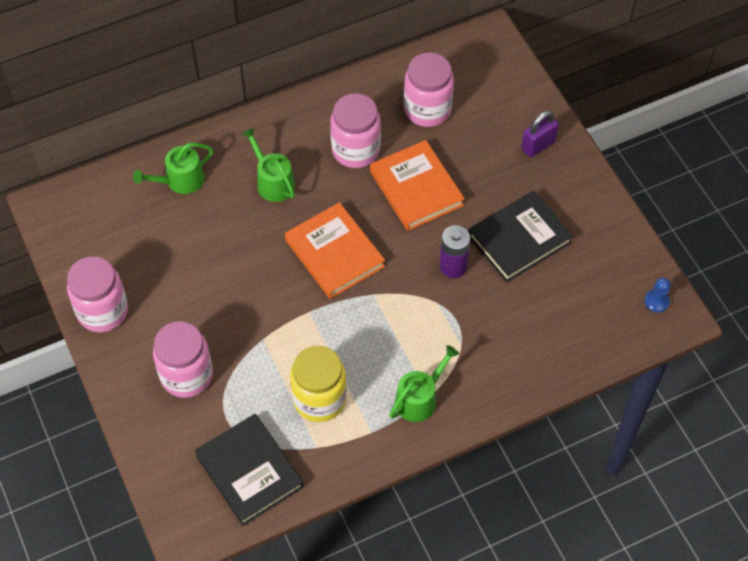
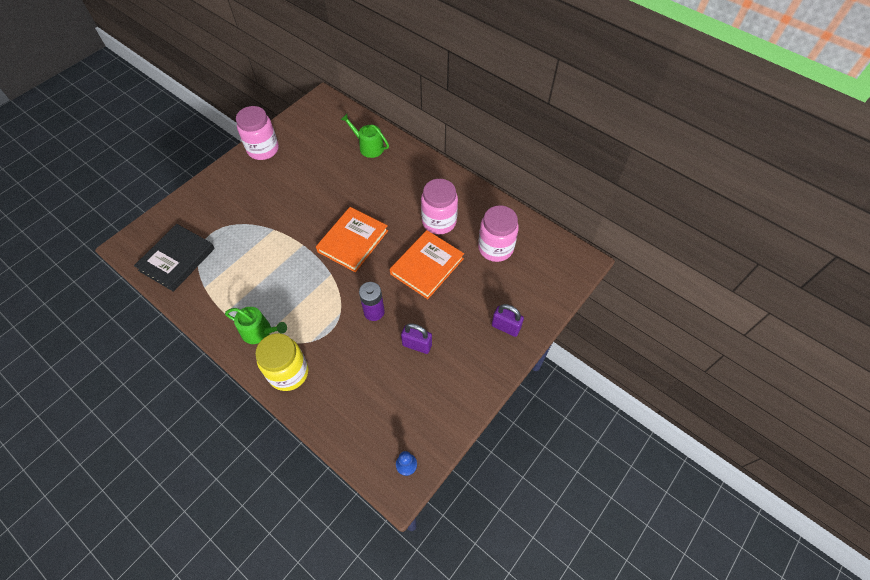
camera: 65 degrees right, 0 degrees up
pink jar [153,321,213,398] -> none
green watering can [242,127,295,202] -> none
yellow jar [290,346,347,422] -> yellow jar moved to [255,333,308,391]
black book [468,191,574,282] -> purple padlock [401,323,432,354]

